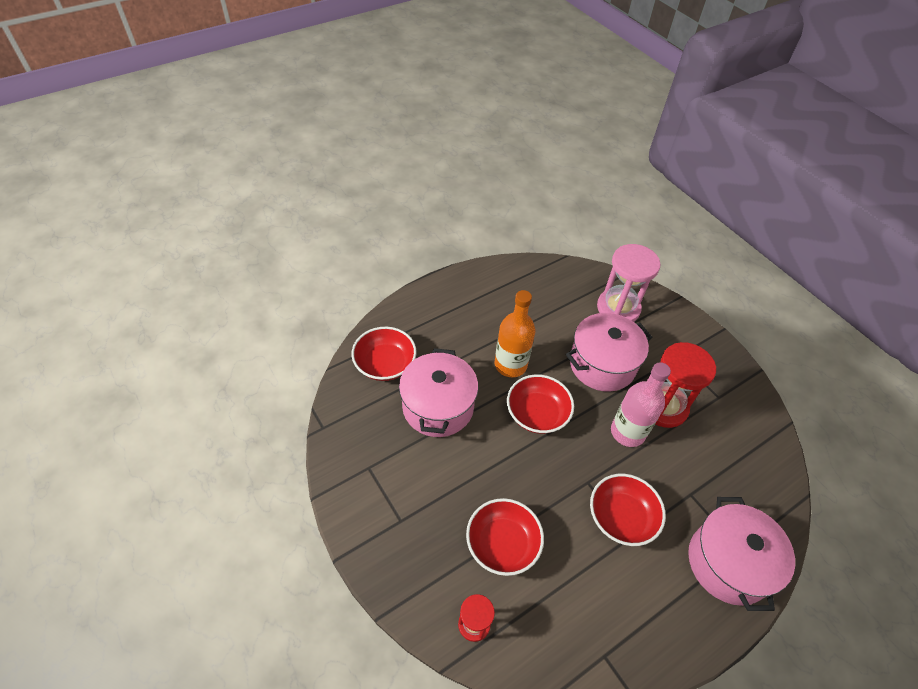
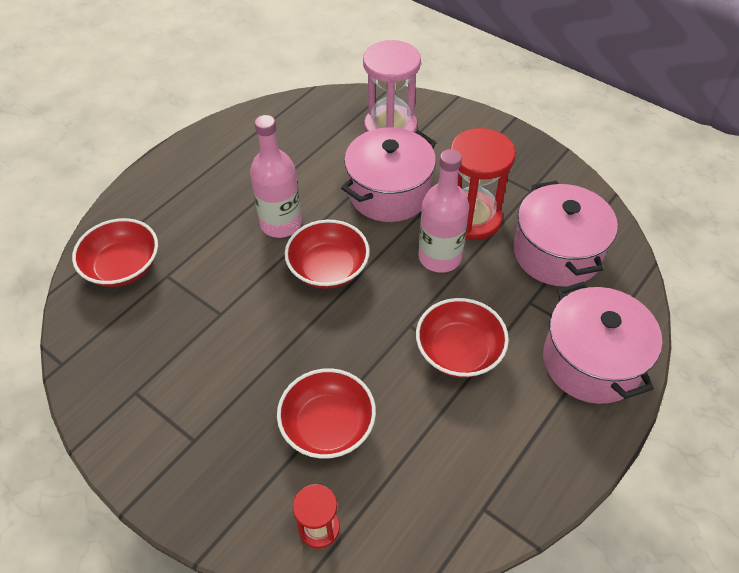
camera: 15 degrees left, 0 degrees up
pink pot [399,348,478,437] -> pink pot moved to [514,181,618,287]
orange bottle [495,290,535,377] -> pink bottle [250,115,302,238]

